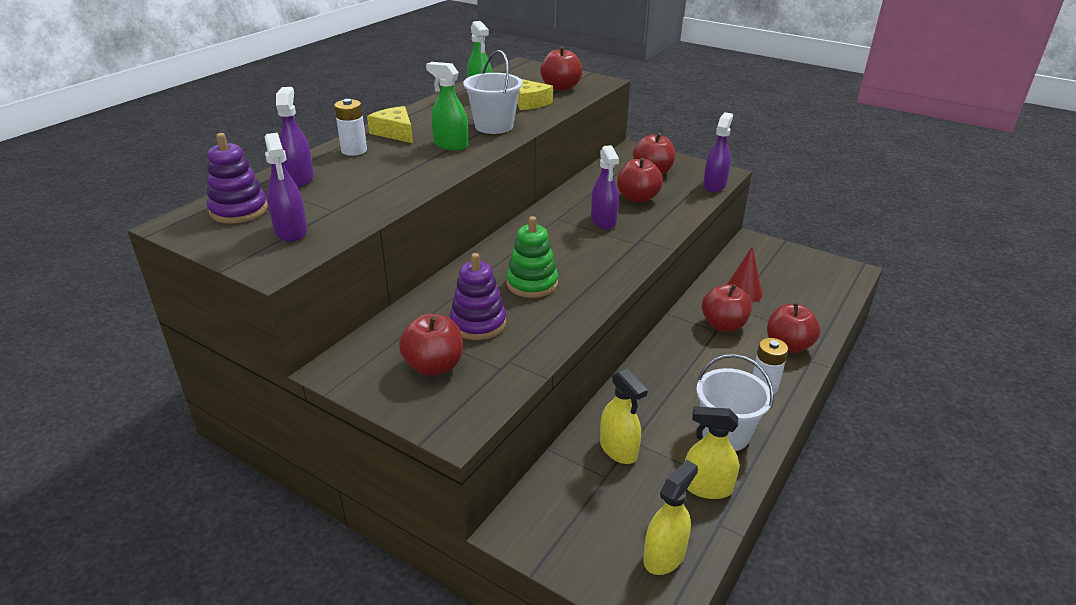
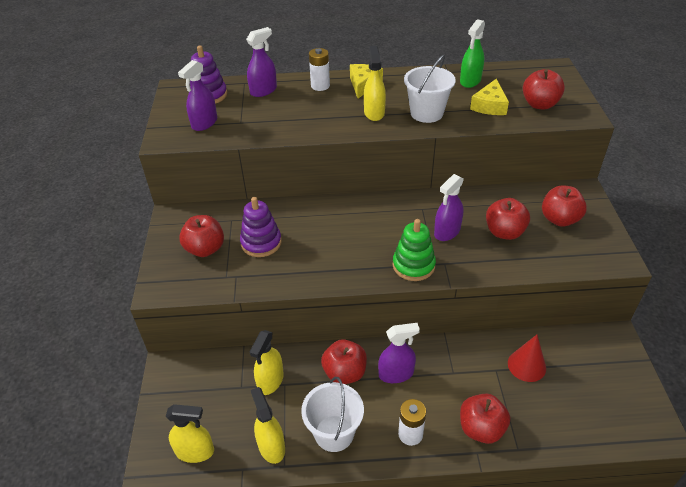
camera: 55 degrees right, 10 degrees up
green spray bottle [426,62,468,151] -> yellow spray bottle [364,46,386,121]
green stacking toy [506,216,558,298] -> green stacking toy moved to [393,219,436,281]
red apple [702,284,752,332] -> red apple moved to [321,339,367,384]
purple spray bottle [703,112,733,192] -> purple spray bottle moved to [378,323,420,383]

